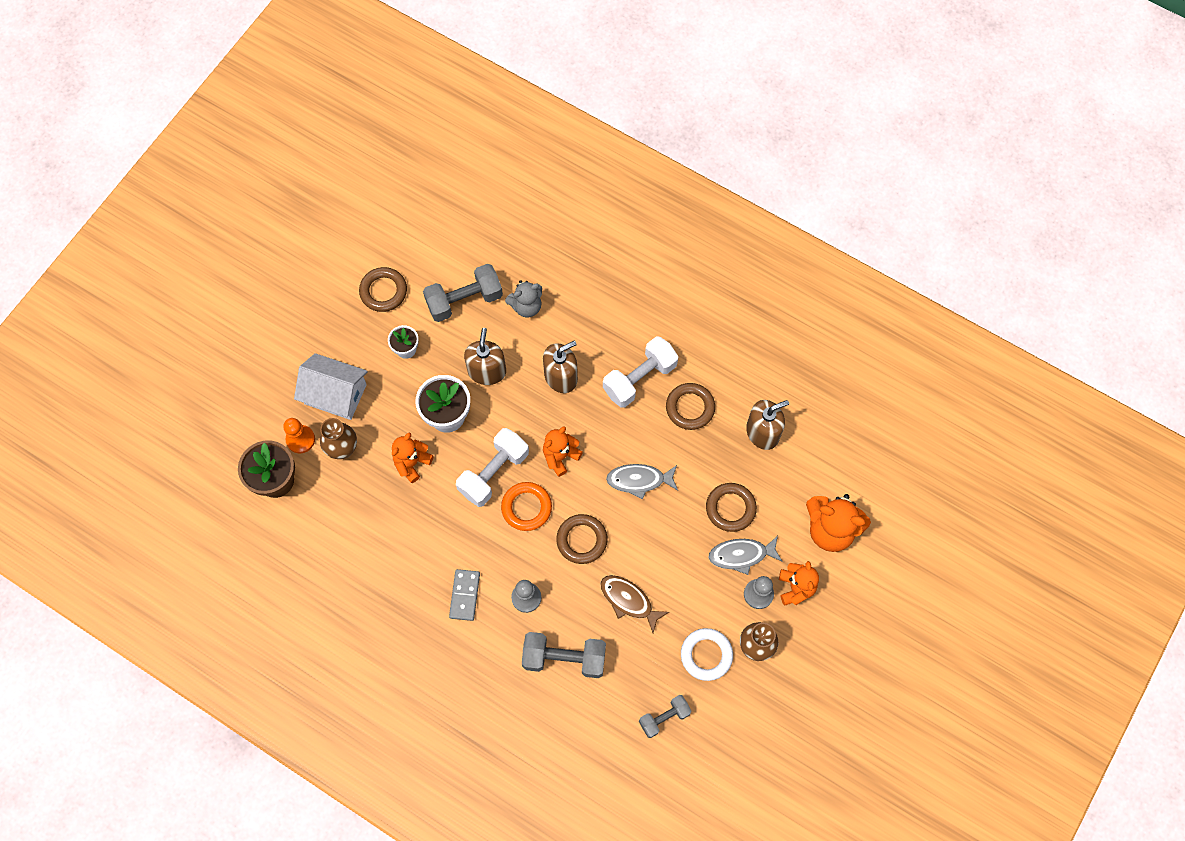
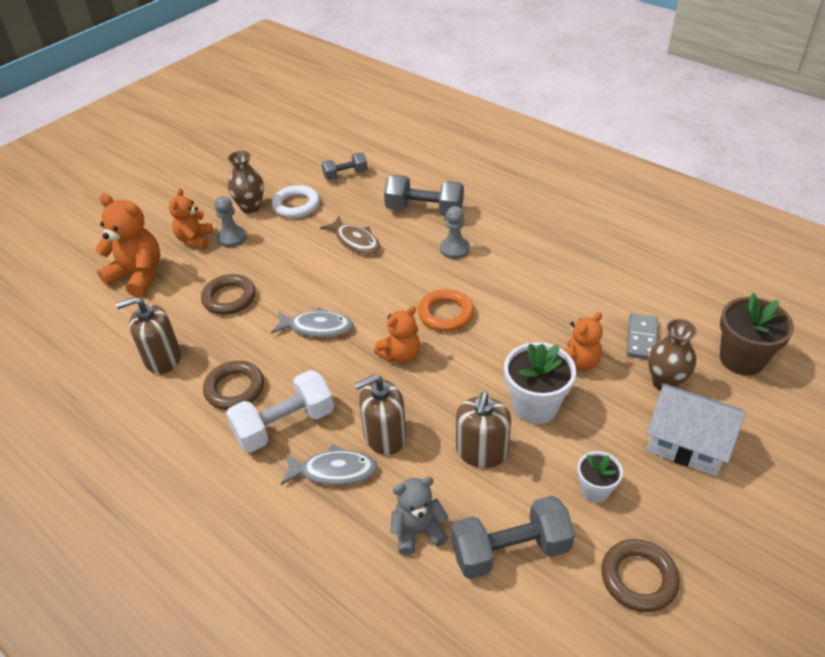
camera: 170 degrees left, 25 degrees down
orange pawn [283,418,315,454] -> none
grey domino [449,569,480,621] -> grey domino moved to [627,313,658,359]
white dumbbell [456,428,529,507] -> none
brown ring [556,514,608,564] -> none
grey fish [709,536,783,575] -> grey fish moved to [281,444,378,485]

